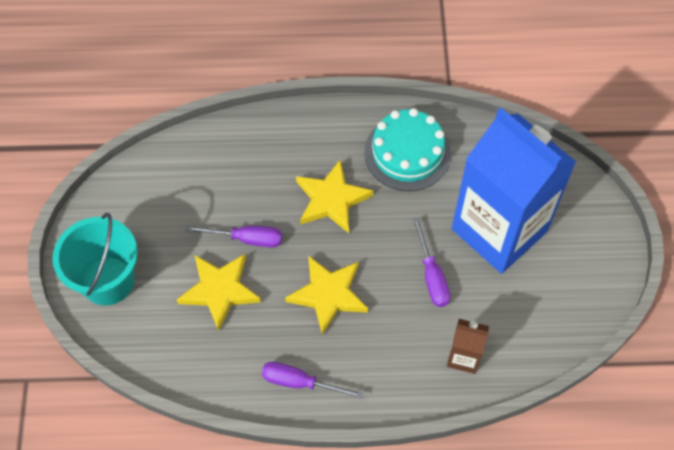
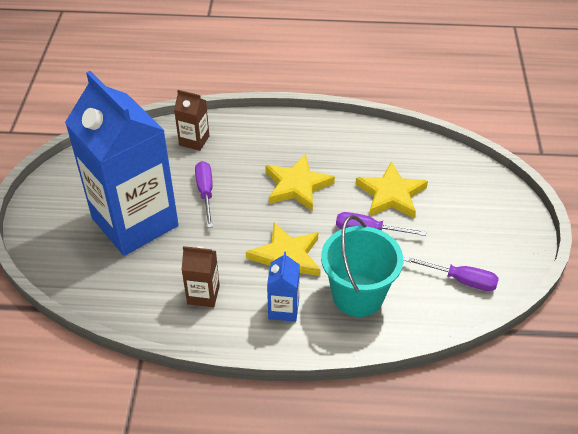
camera: 175 degrees left, 15 degrees down
turquoise bucket [53,213,138,305] -> turquoise bucket moved to [321,215,403,317]
purple screwdriver [262,362,364,399] -> purple screwdriver moved to [404,256,499,291]
turquoise cake [364,108,451,191] -> brown carton [181,246,220,307]
none -> blue carton [267,251,300,322]

